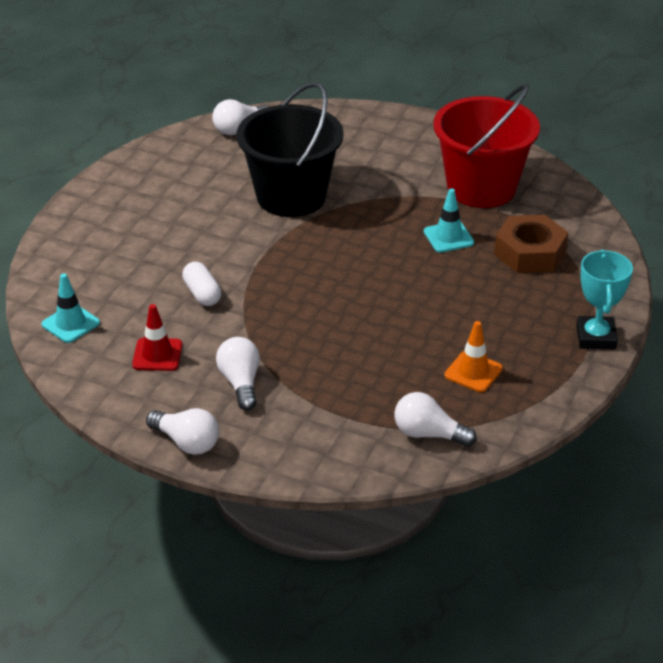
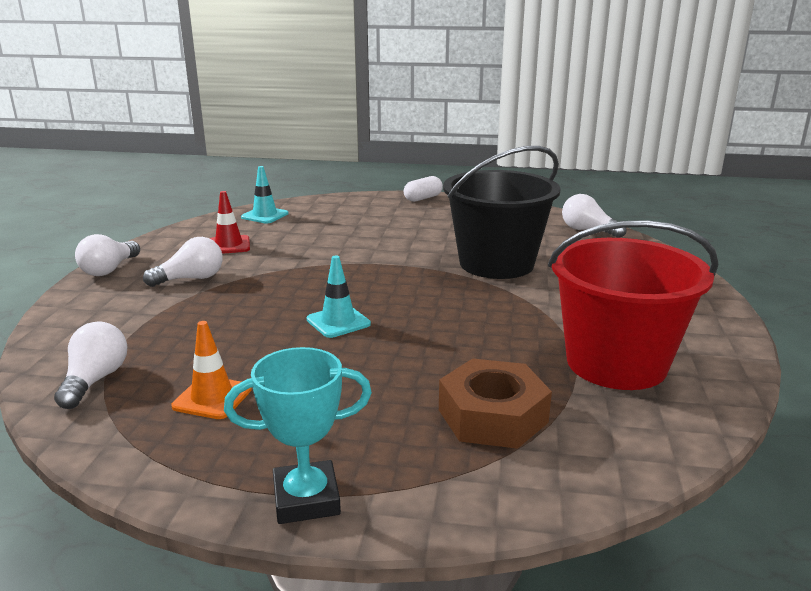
camera: 75 degrees right, 15 degrees down
white capsule [182,262,221,306] -> white capsule moved to [404,176,443,202]
turquoise traffic cone [424,188,474,253] -> turquoise traffic cone moved to [307,255,371,338]

